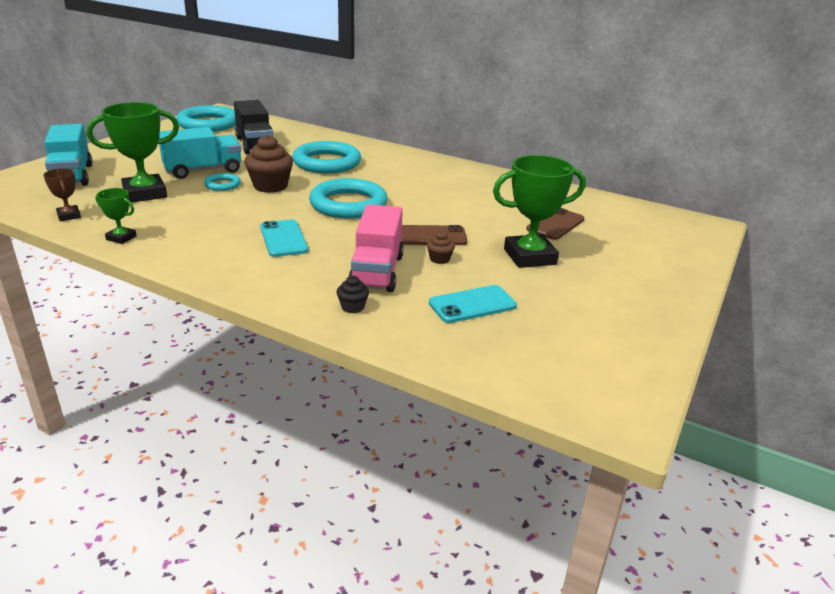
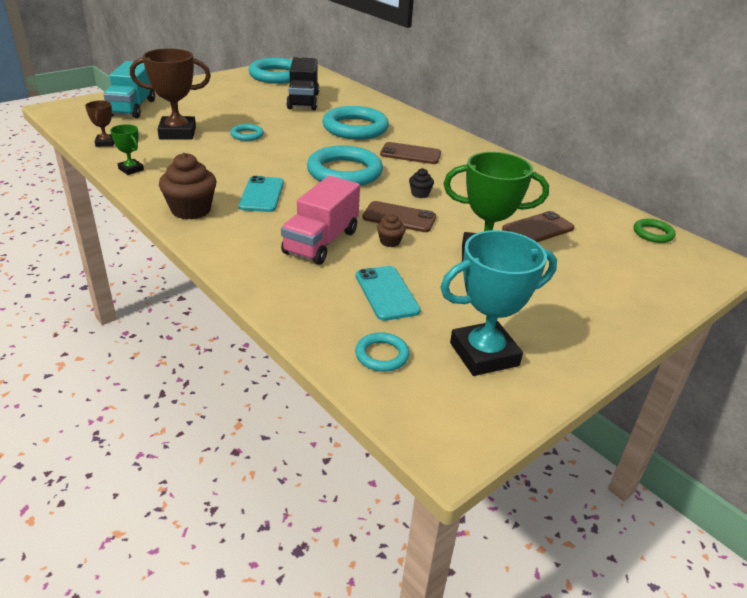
camera: 20 degrees right, 5 degrees up
green trophy [87,102,179,203] -> brown trophy [130,48,211,139]
turquoise truck [159,127,241,179] -> none
brown cupcake [244,135,293,193] -> brown cupcake moved to [159,153,216,219]
black cupcake [336,276,369,313] -> black cupcake moved to [409,168,434,198]
turquoise phone [429,285,517,323] -> turquoise phone turned 75 degrees clockwise [356,266,421,321]
none -> turquoise ring [355,332,409,372]
none -> brown phone [380,142,441,164]
none -> turquoise trophy [440,230,557,376]
none -> green ring [634,219,676,243]

